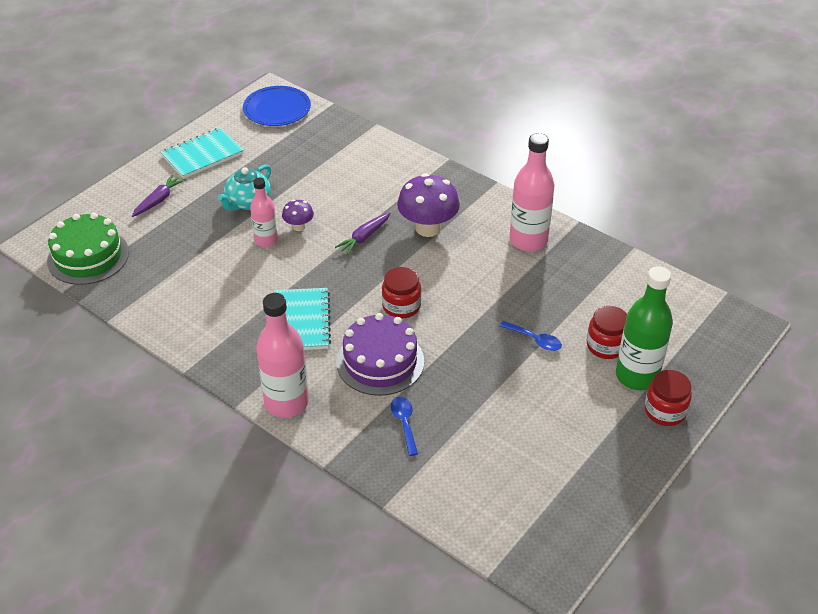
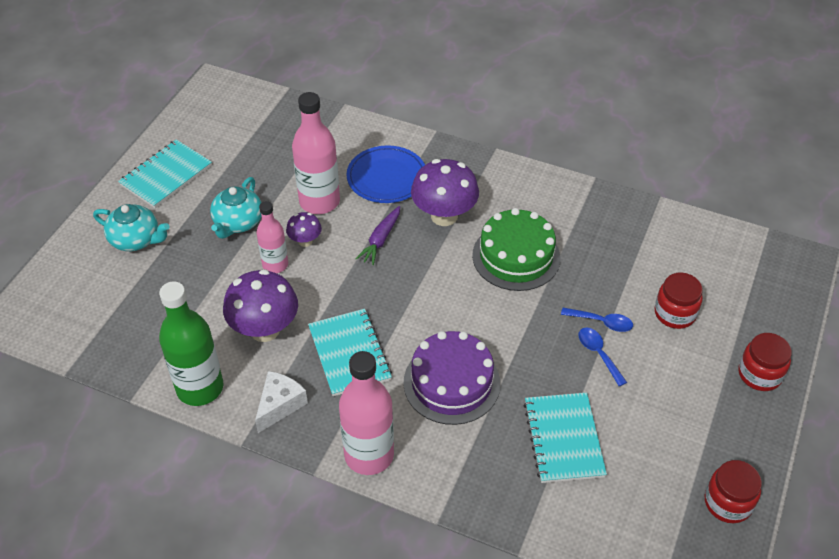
camera: 15 degrees left, 5 degrees up
green cake [47,213,129,285] -> green cake moved to [472,208,560,291]
purple carrot [132,174,186,217] -> turquoise teapot [93,204,170,251]
blue plate [243,86,311,126] -> blue plate moved to [346,145,425,203]
red jar [382,267,421,319] -> red jar moved to [705,460,762,523]
blue spoon [391,397,418,456] -> blue spoon moved to [579,328,627,386]
pink bottle [509,133,555,251] -> pink bottle moved to [292,92,340,214]
green bottle [616,266,673,390] -> green bottle moved to [159,281,223,406]
none -> purple mushroom [223,269,298,342]
none -> white cheese [255,371,308,433]
none -> turquoise notebook [524,392,607,483]

